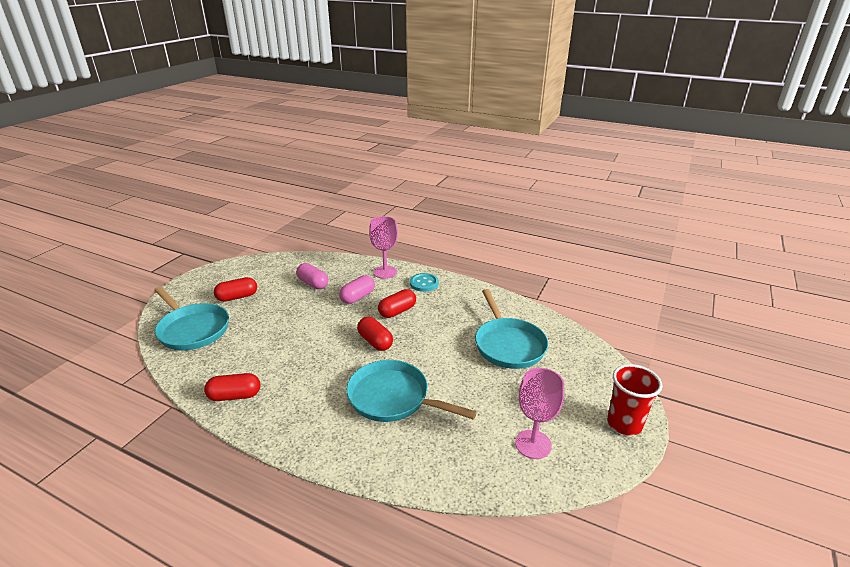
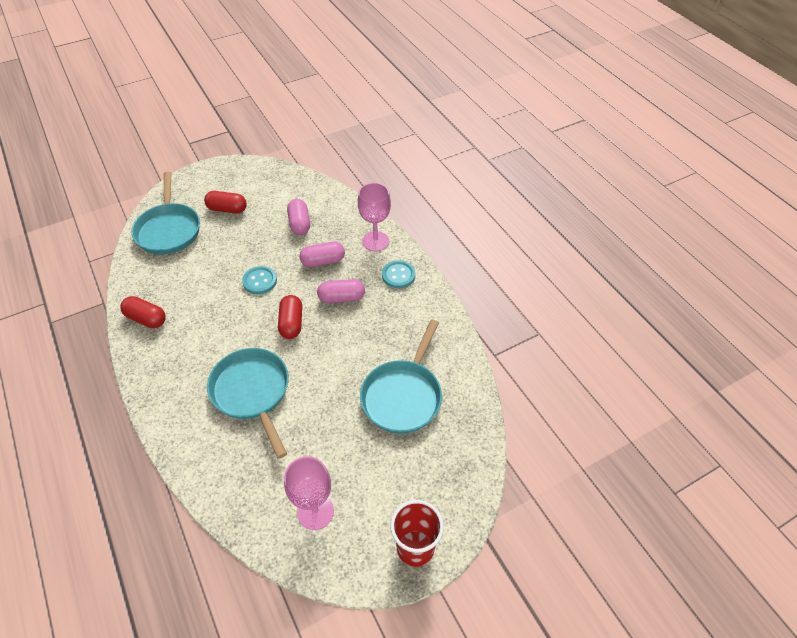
camera: 35 degrees right, 20 degrees up
red capsule [378,289,416,318] -> pink capsule [317,279,365,303]
none -> turquoise button [242,266,277,294]

